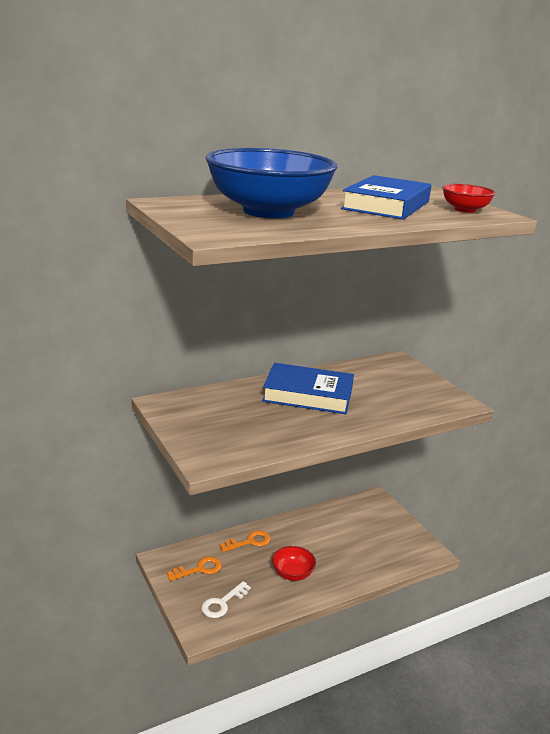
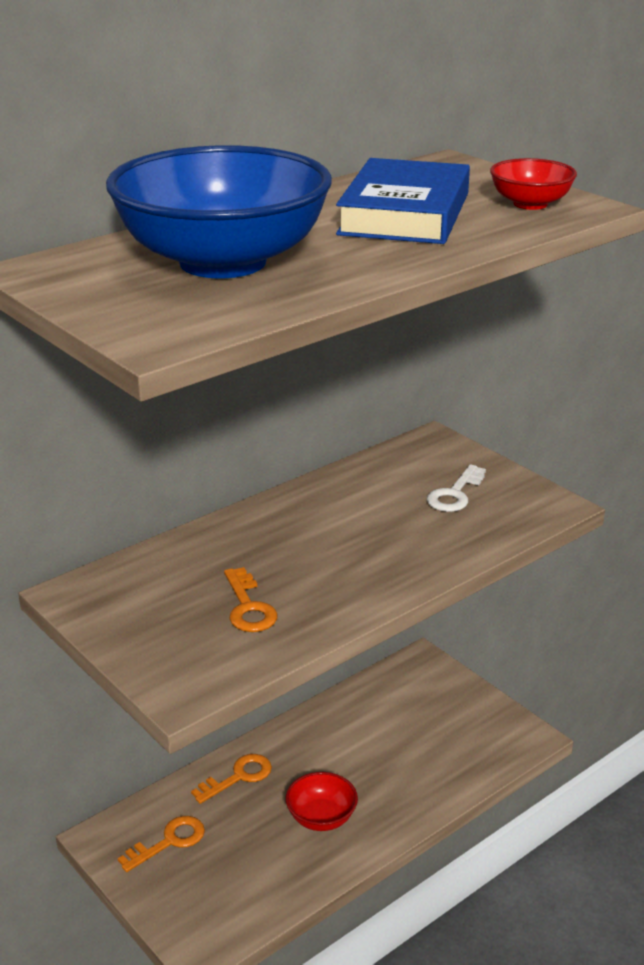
camera: 10 degrees left, 5 degrees up
white key [201,581,251,618] -> white key moved to [427,464,486,512]
blue book [262,363,354,414] -> none
none -> orange key [224,567,277,632]

